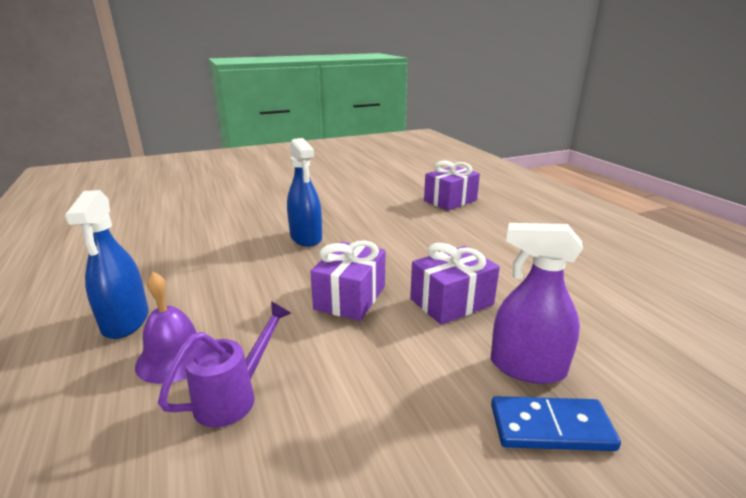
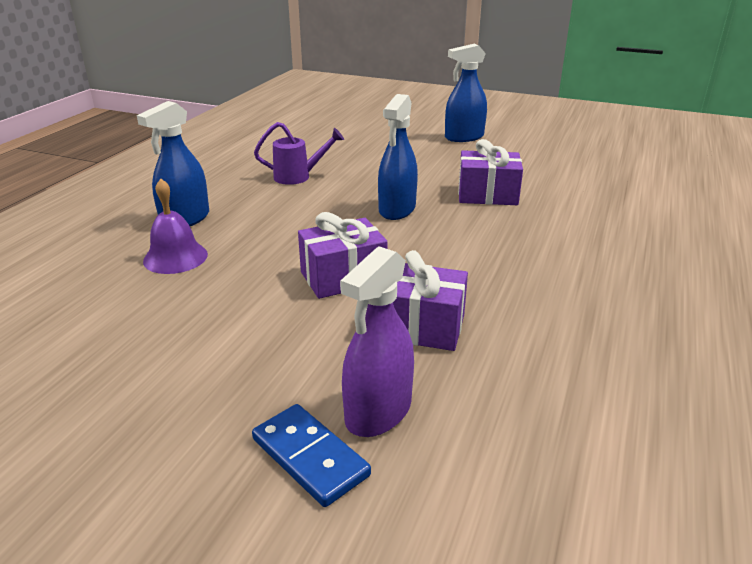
camera: 45 degrees right, 5 degrees up
purple watering can [158,301,291,427] -> purple watering can moved to [254,122,344,185]
purple gift [424,160,480,210] -> purple gift moved to [458,139,523,205]
purple spray bottle [491,223,583,384] -> purple spray bottle turned 120 degrees counterclockwise [340,246,414,437]
none -> blue spray bottle [445,44,487,142]

